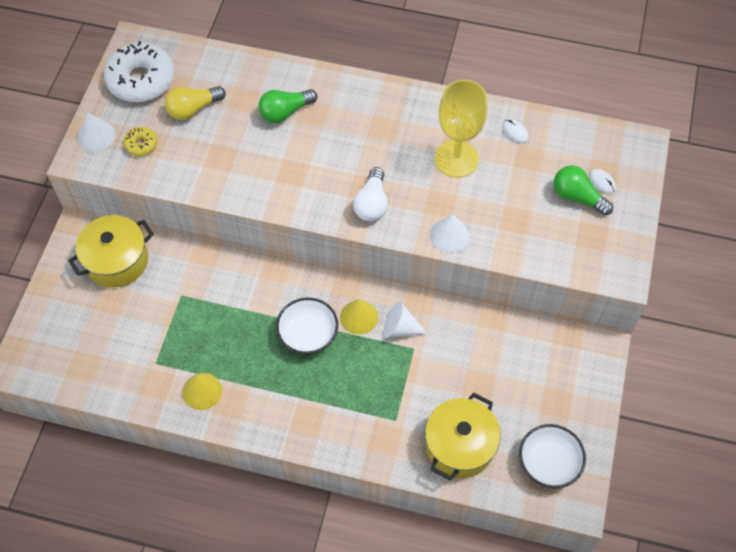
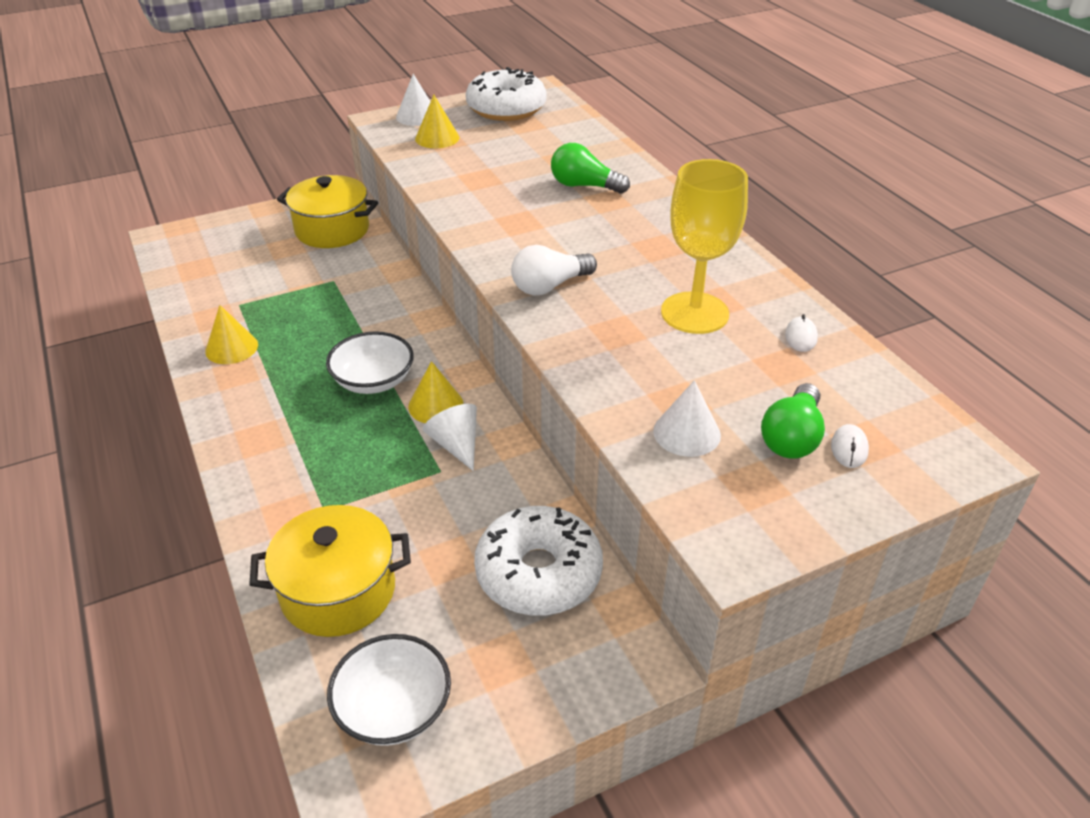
camera: 50 degrees right, 20 degrees down
yellow donut [123,127,157,156] -> yellow cone [415,95,459,148]
yellow light bulb [165,86,226,120] -> none
white cone [430,214,469,253] -> white cone moved to [653,380,721,457]
green light bulb [554,166,613,216] -> green light bulb turned 150 degrees counterclockwise [761,383,825,459]
none -> white donut [474,506,603,616]

